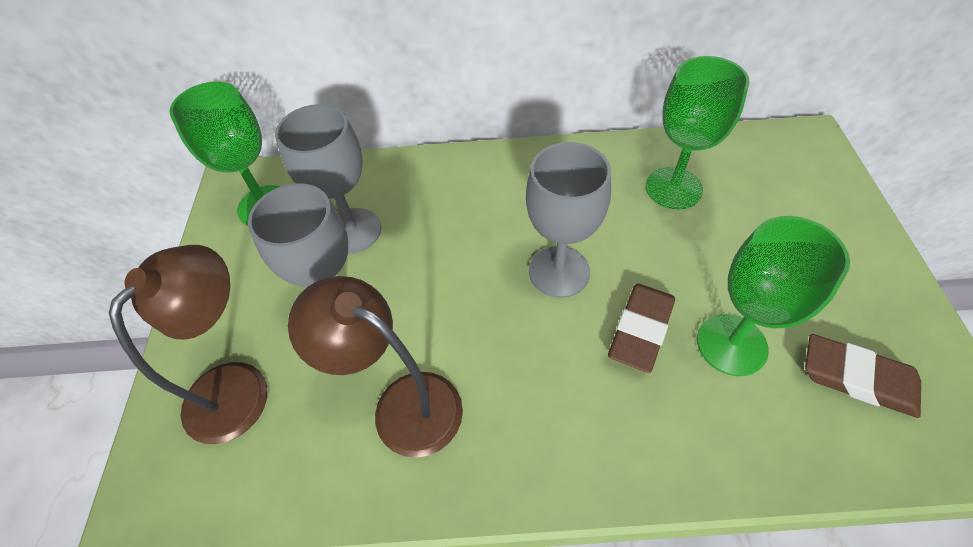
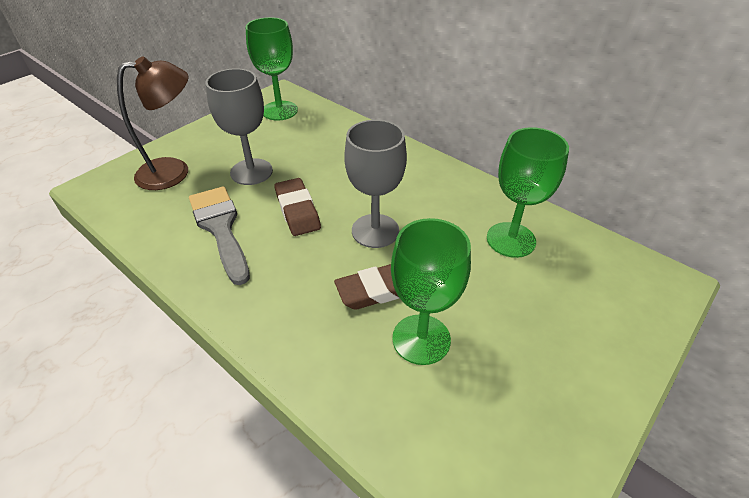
camera: 40 degrees right, 10 degrees down
grey goblet [275,104,381,254] -> none
brown lamp [288,276,463,458] -> grey brush [189,186,250,285]
brown eraser [805,334,921,418] -> brown eraser moved to [274,178,321,236]

